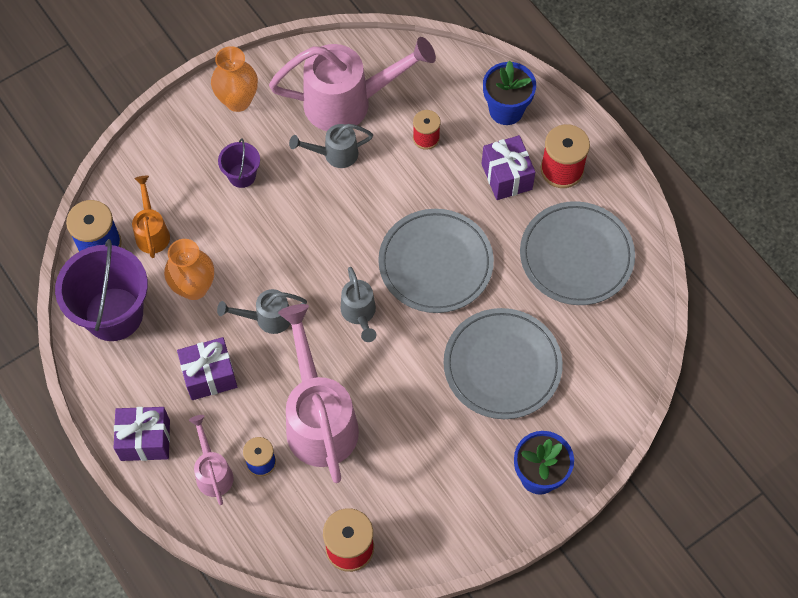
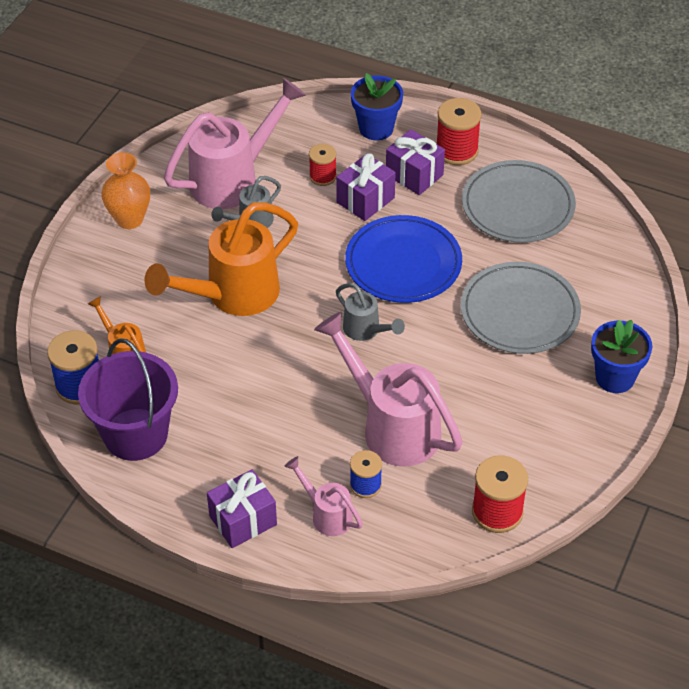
camera: 30 degrees left, 15 degrees down
orange vase [164,239,214,300] -> none
purple gift [177,337,237,400] -> purple gift moved to [336,153,396,221]
grey watering can [217,289,307,334] -> none
purple bucket [218,138,260,188] -> none
grey plate [378,209,494,313] -> blue plate [345,215,462,303]
none -> orange watering can [145,202,298,316]

